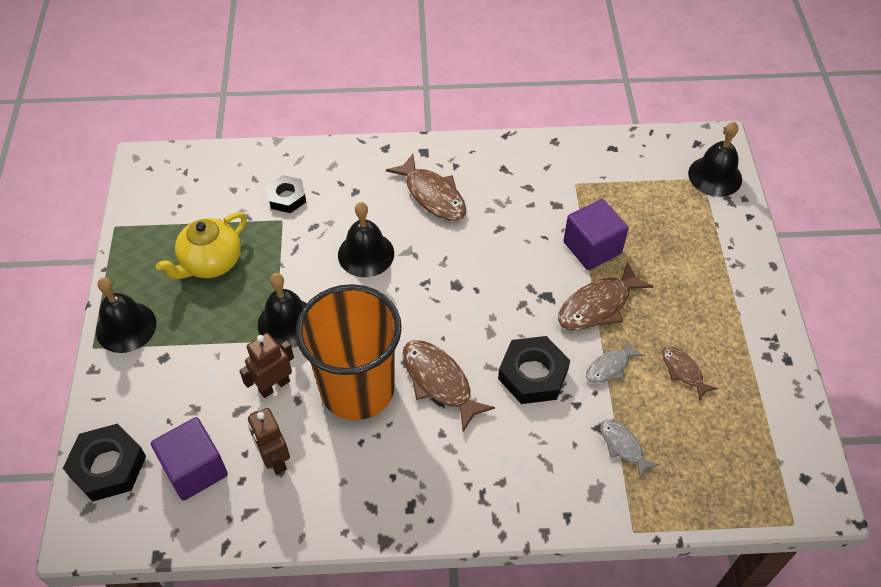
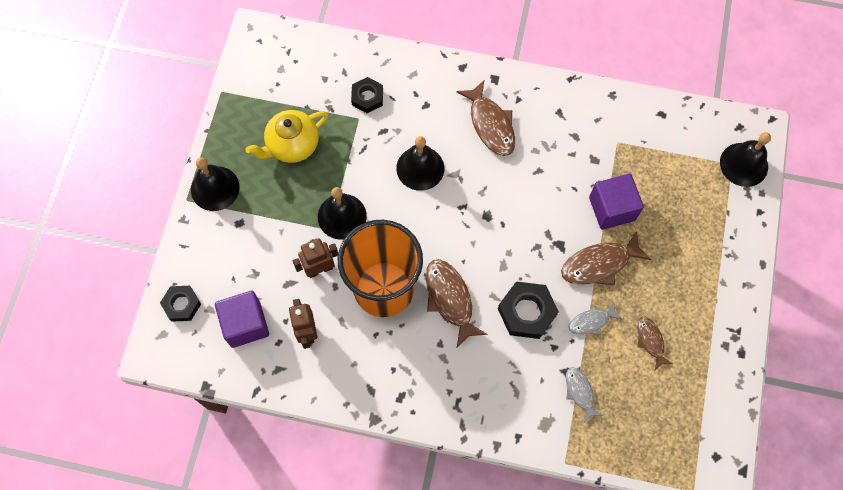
camera: 15 degrees right, 15 degrees up
black nut [63,424,146,502] -> black nut [160,286,201,322], size x0.65

